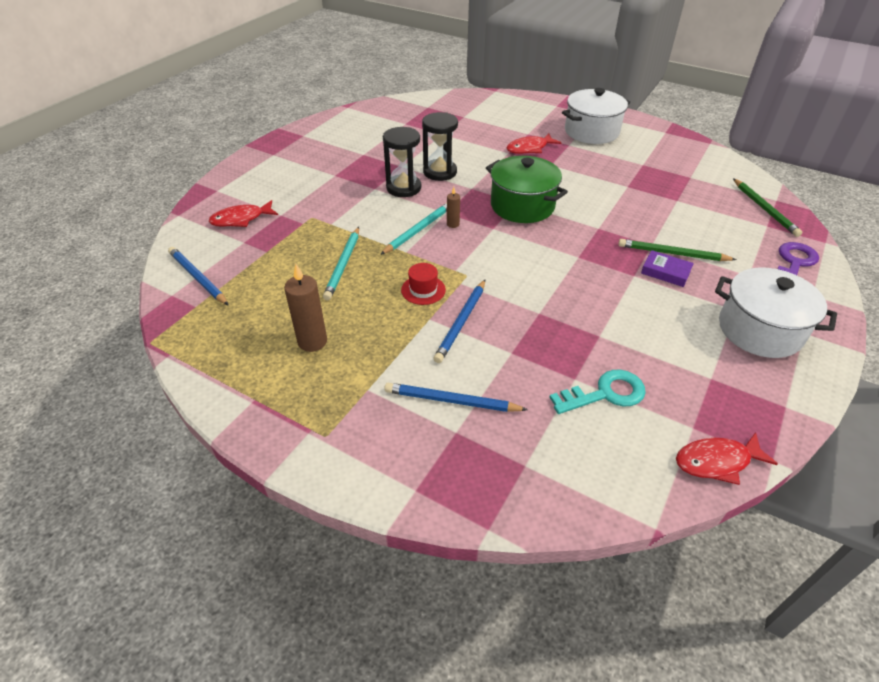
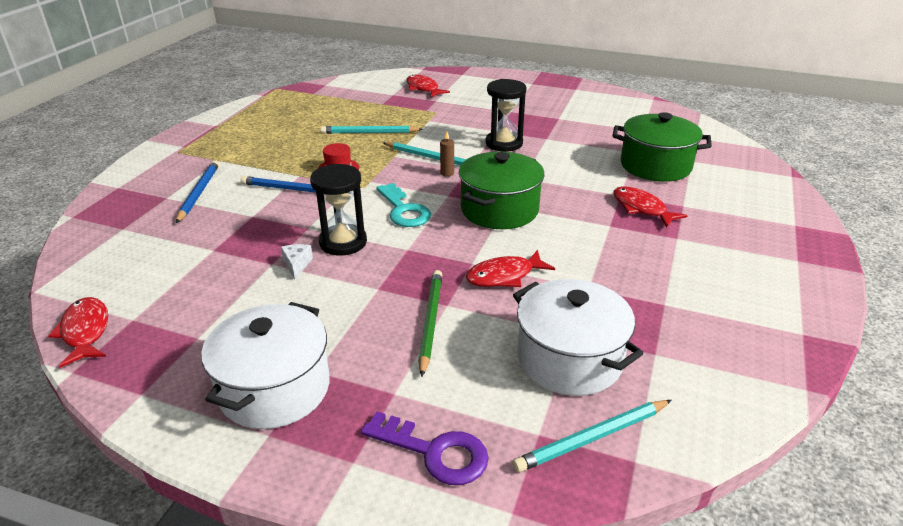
camera: 80 degrees right, 10 degrees down
blue pencil [168,247,229,306] -> none
brown candle [284,264,327,352] -> none
black hourglass [422,112,458,181] -> black hourglass moved to [310,164,367,256]
turquoise key [549,370,646,414] -> turquoise key moved to [376,183,431,227]
white pot [562,88,630,144] -> white pot moved to [513,279,644,396]
purple book [641,250,694,287] -> none
green pencil [733,178,802,237] -> turquoise pencil [513,400,672,472]
none -> white cheese [281,244,313,279]
none -> red fish [466,250,555,287]
none -> green pot [613,112,712,182]

